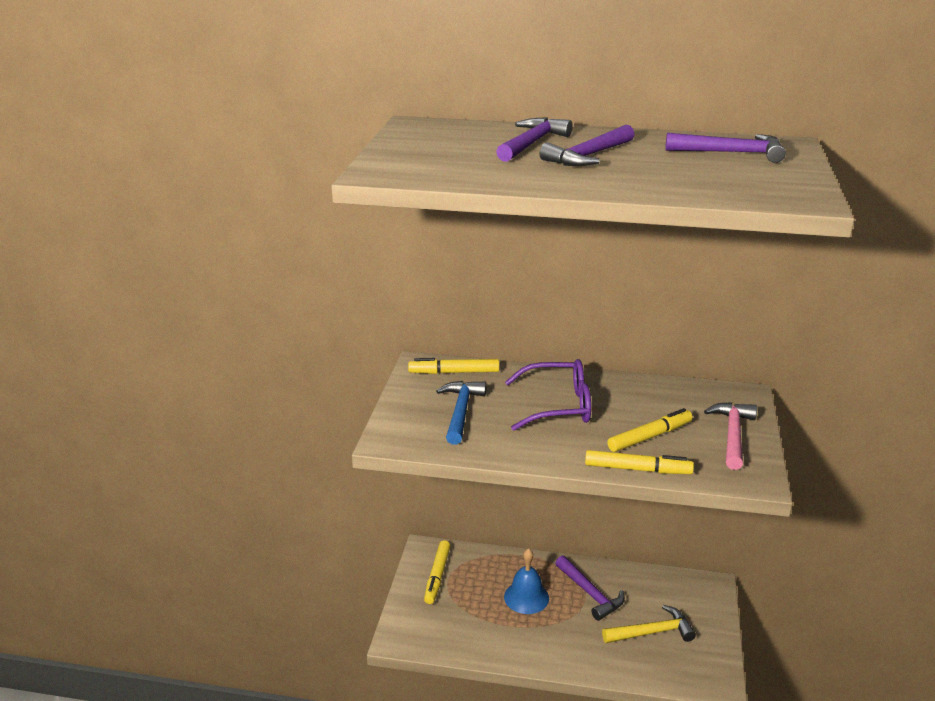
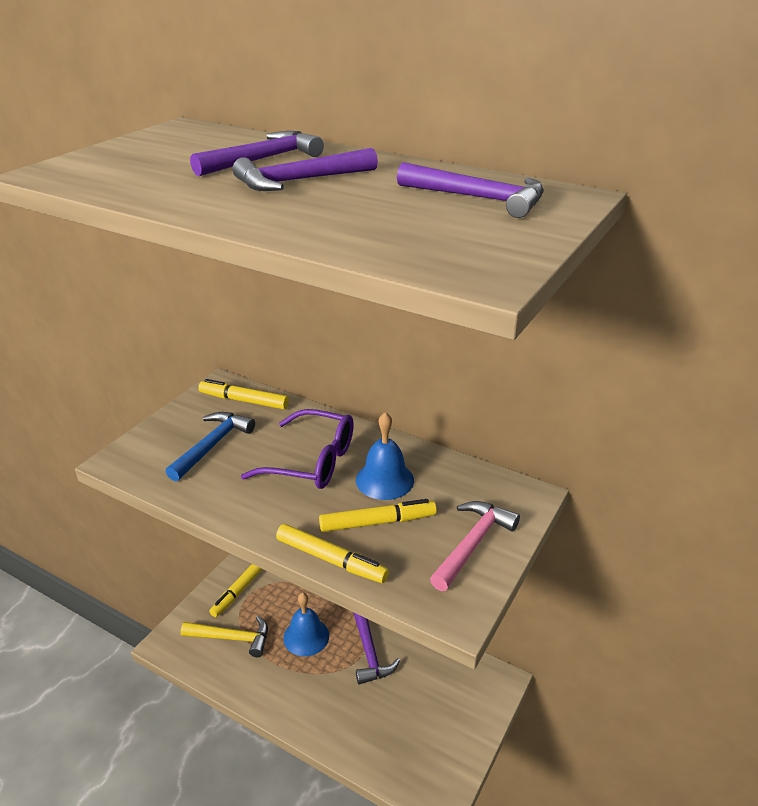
camera: 20 degrees right, 5 degrees up
yellow hammer [602,605,696,643] -> yellow hammer moved to [181,616,268,657]
none -> blue bell [356,412,414,500]

